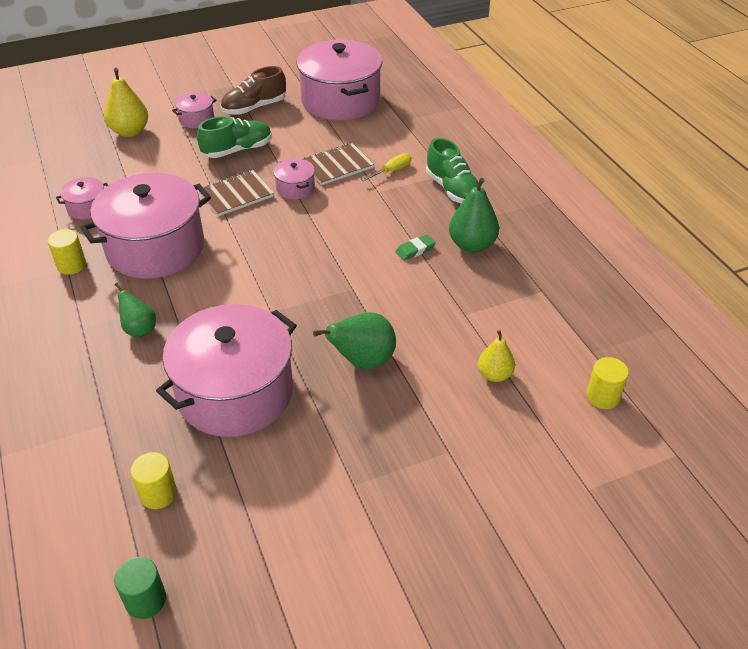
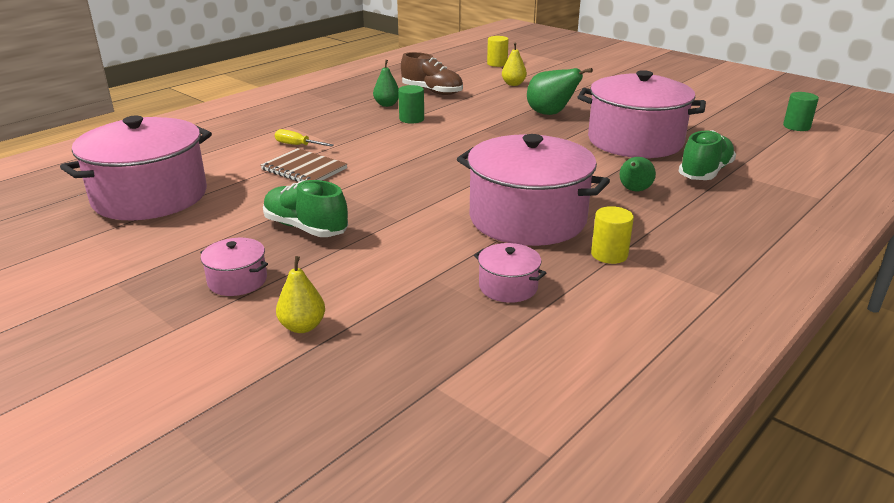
camera: 115 degrees left, 15 degrees down
yellow pear [104,68,148,137] -> yellow pear [276,256,325,333], size x0.64
yellow cylinder [131,452,177,509] -> none
brown notebook [199,170,274,216] -> none
brown shoe [221,66,286,115] -> brown shoe moved to [401,52,463,95]
pink pot [273,159,315,199] -> none
green eraser [396,234,436,261] -> green cylinder [398,85,424,123]
green shoe [426,138,479,203] -> green shoe moved to [679,130,736,180]
green pear [449,178,499,253] -> green pear [373,60,399,107], size x0.64

